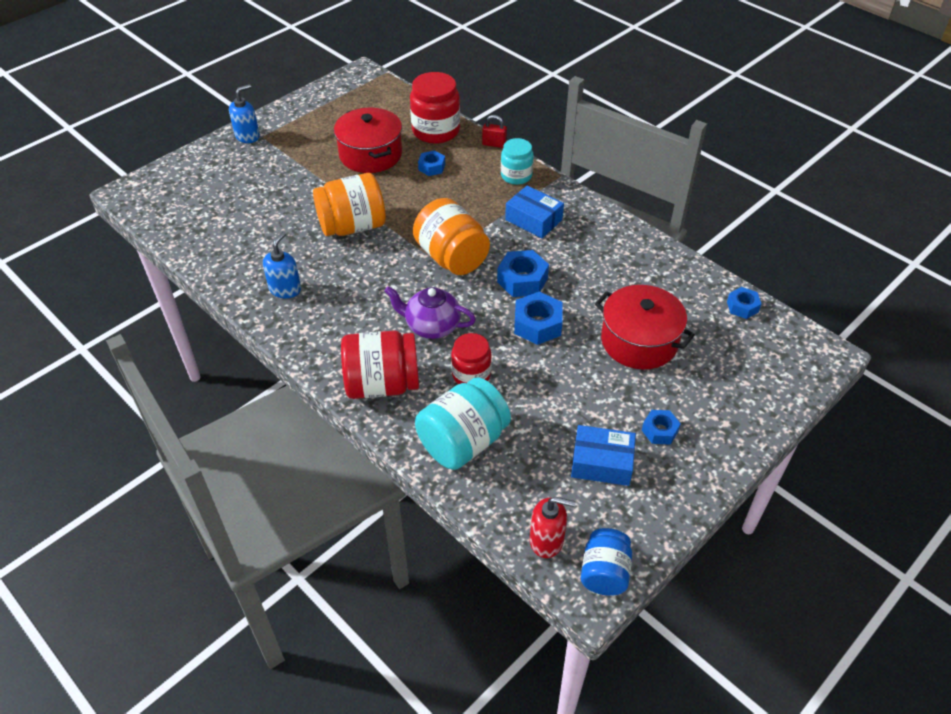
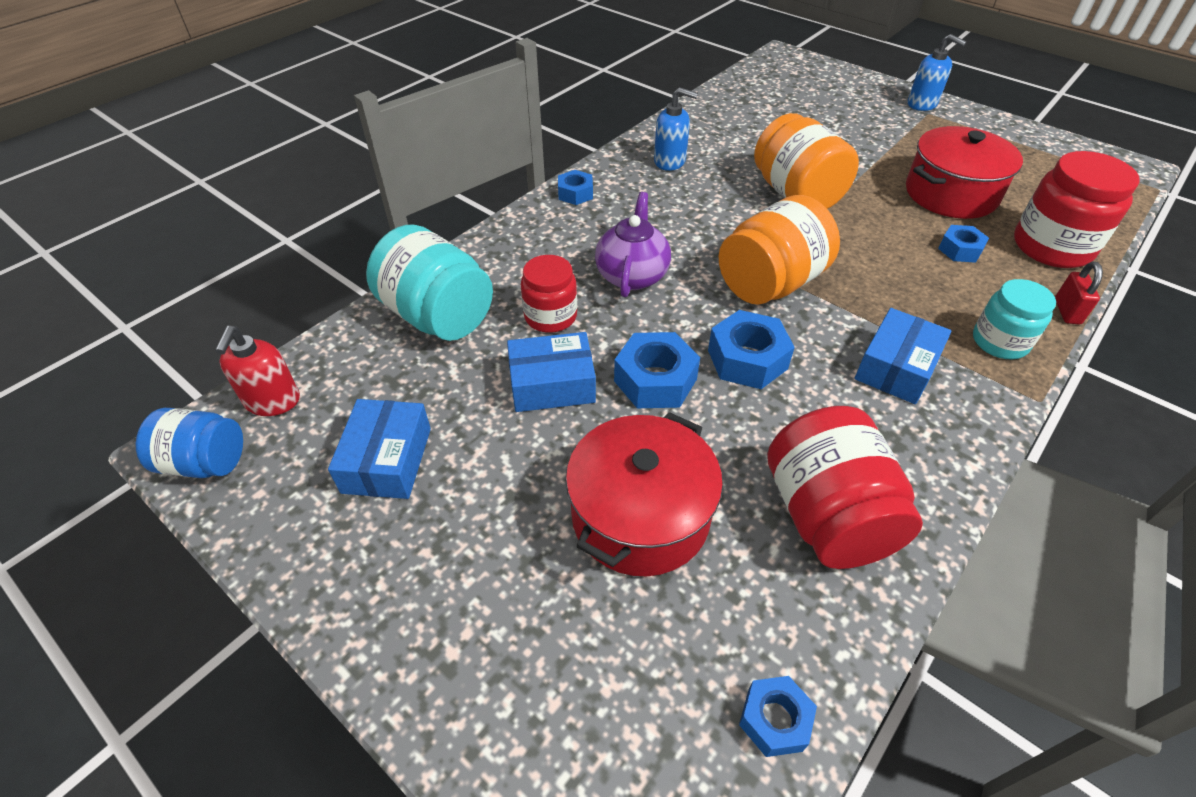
camera: 85 degrees right, 0 degrees up
red jar [341,330,419,399] -> red jar moved to [767,406,923,569]
blue nut [642,410,681,445] -> blue nut moved to [558,170,593,205]
none -> blue box [507,332,596,412]

